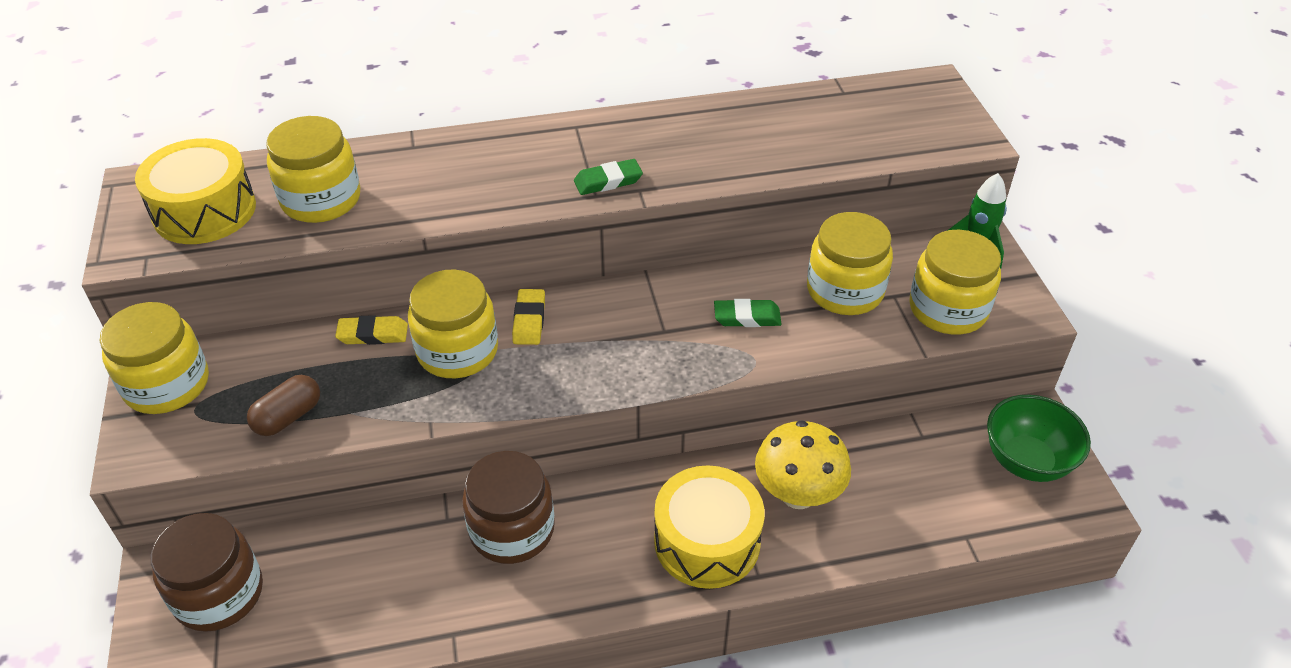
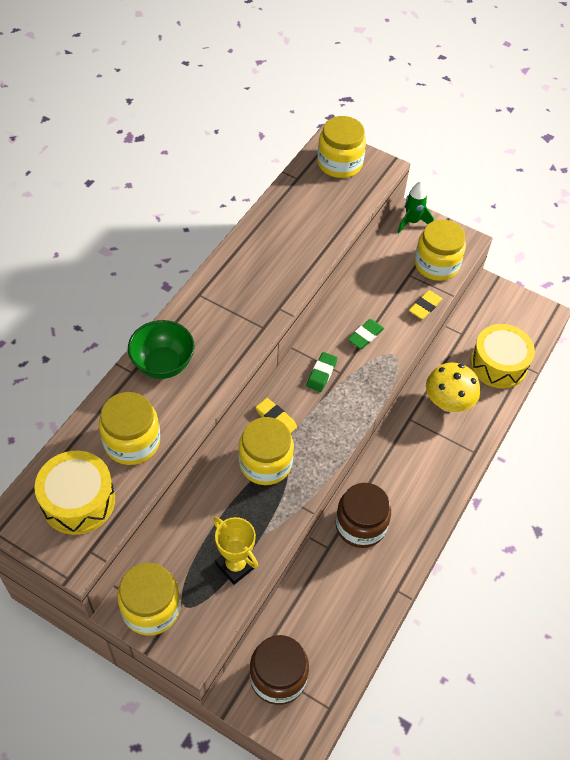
camera: 50 degrees left, 10 degrees up
brown capsule [247,375,320,436] -> yellow trophy [213,517,258,585]
yellow eraser [335,315,408,345] -> yellow eraser moved to [409,290,443,319]
green eraser [574,159,643,195] -> green eraser moved to [306,352,338,392]
yellow drum [654,465,765,589] -> yellow drum moved to [470,324,535,389]
yellow jar [807,212,893,315] -> yellow jar moved to [317,116,366,178]
green bowl [987,395,1091,482] -> green bowl moved to [128,320,194,379]

